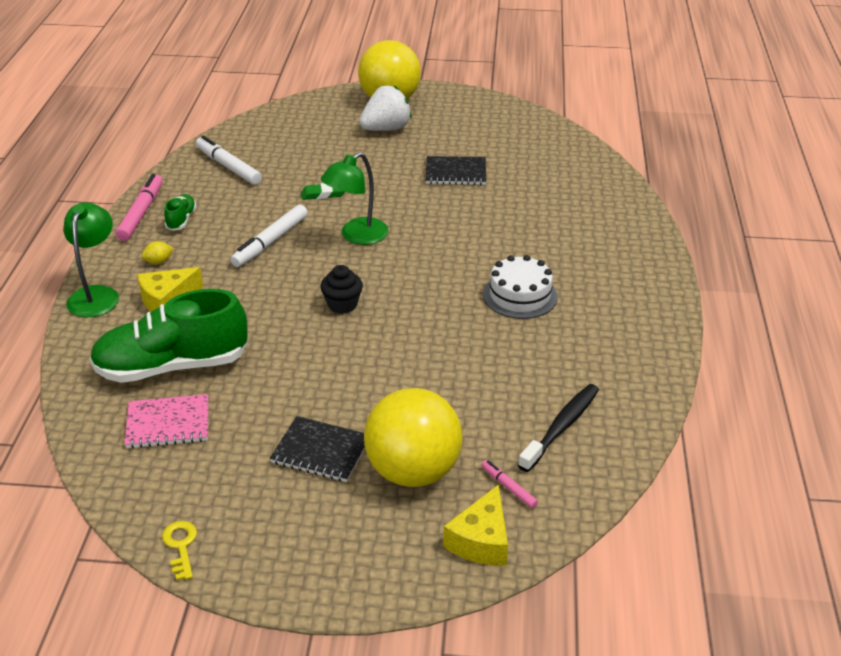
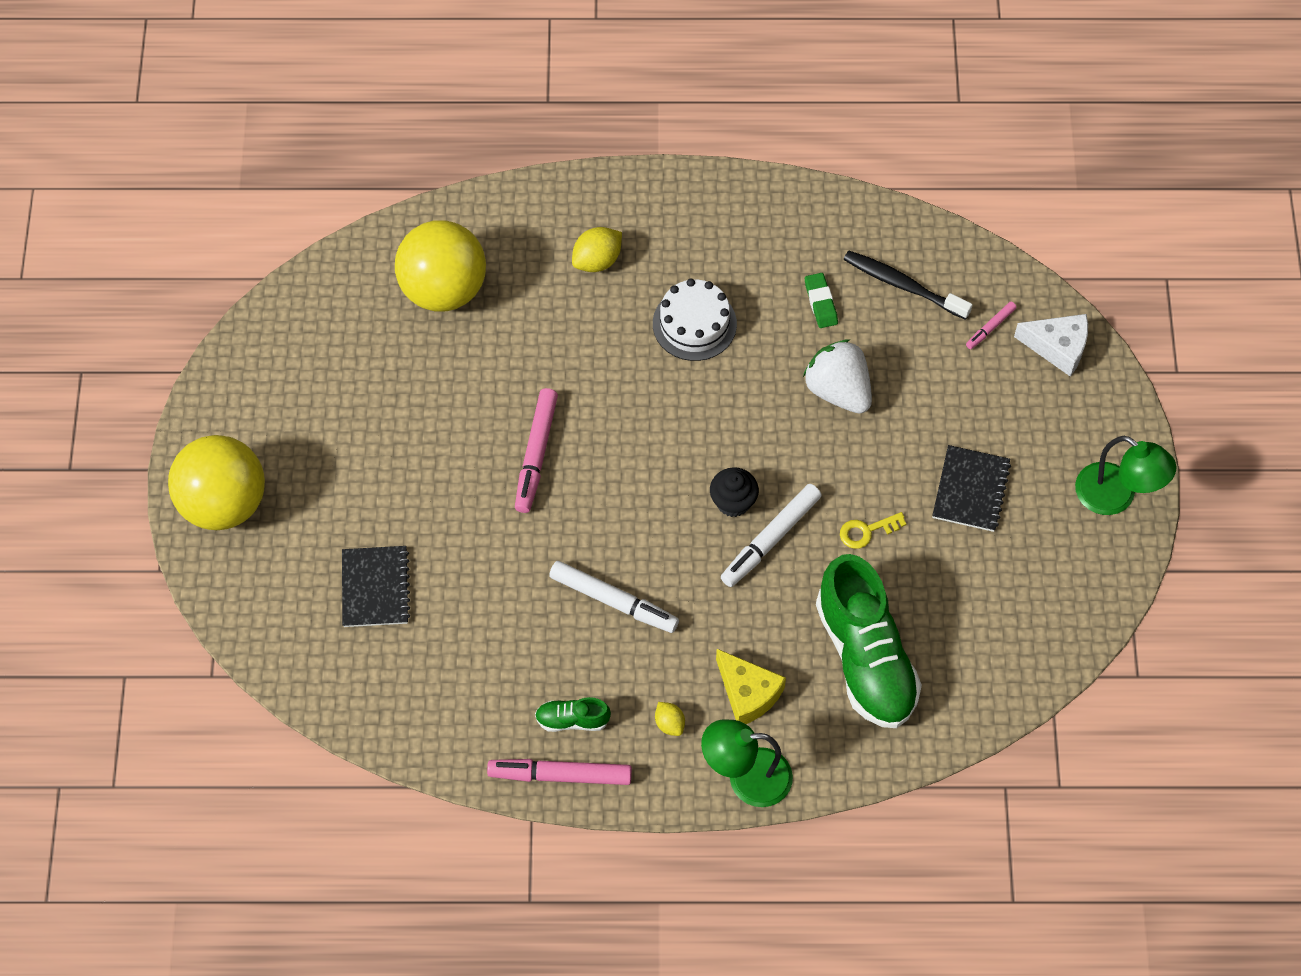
camera: 95 degrees left, 25 degrees up
pink notebook [125,394,208,449] -> none
yellow key [162,521,197,580] -> yellow key moved to [840,512,906,549]
white marker [196,136,262,185] -> white marker moved to [721,484,822,587]
green eraser [301,183,345,200] -> green eraser moved to [805,273,838,328]
green lamp [321,152,389,245] -> green lamp moved to [1075,436,1176,515]
white strawberry [359,85,412,131] -> white strawberry moved to [803,339,872,414]
yellow ball [364,388,462,487] -> yellow ball moved to [395,221,486,312]
black notebook [426,156,486,185] -> black notebook moved to [342,546,410,627]
yellow cheese [443,484,508,566] -> white cheese [1014,314,1088,377]
none -> pink marker [515,388,558,513]
none -> yellow lemon [572,227,622,272]

